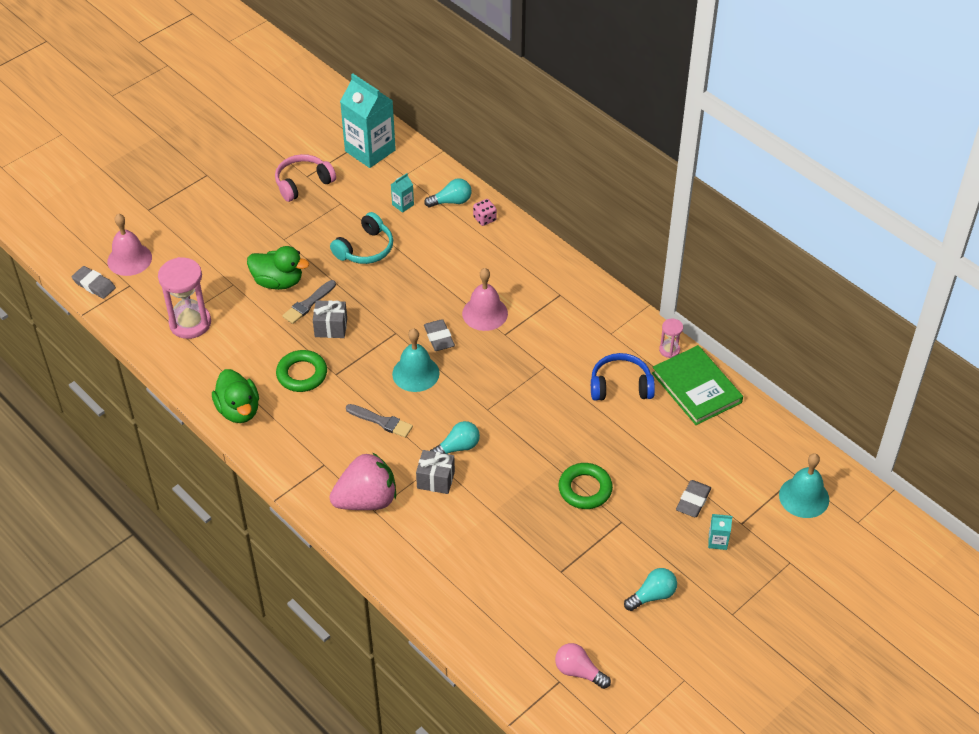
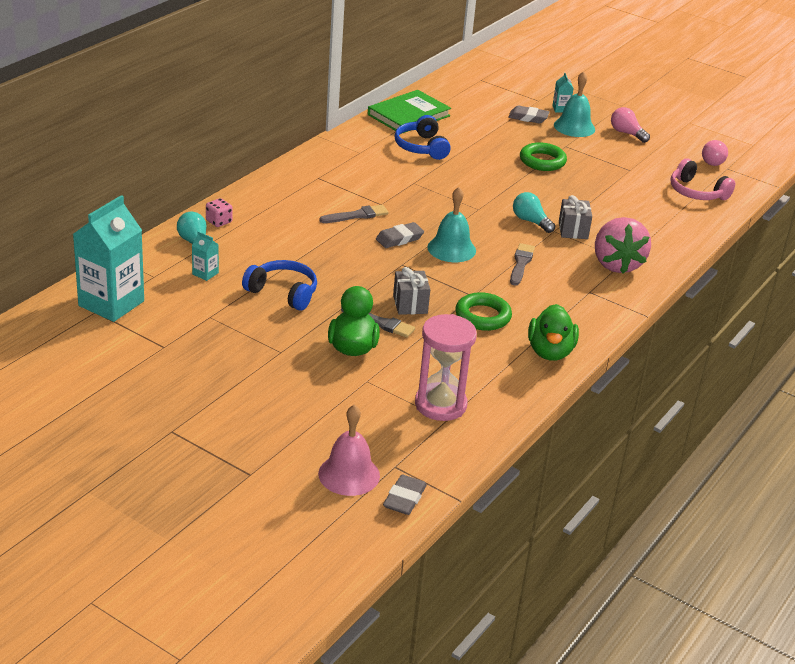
camera: 105 degrees left, 15 degrees down
green duck [212,369,259,423] -> green duck turned 135 degrees clockwise [528,304,579,361]
pink headphones [275,154,336,202] -> pink headphones moved to [671,158,735,200]
turquoise headphones [330,212,393,264] -> blue headphones [242,260,317,311]
pink strawberry [330,452,396,510] -> pink strawberry turned 150 degrees counterclockwise [595,217,651,274]
pink bell [462,268,508,331] -> grey brush [319,205,389,223]
turquoise light bulb [624,568,677,611] -> pink light bulb [611,107,650,143]
pink hourglass [659,319,683,358] -> none
turquoise bell [779,453,829,518] -> turquoise bell moved to [554,71,595,137]

